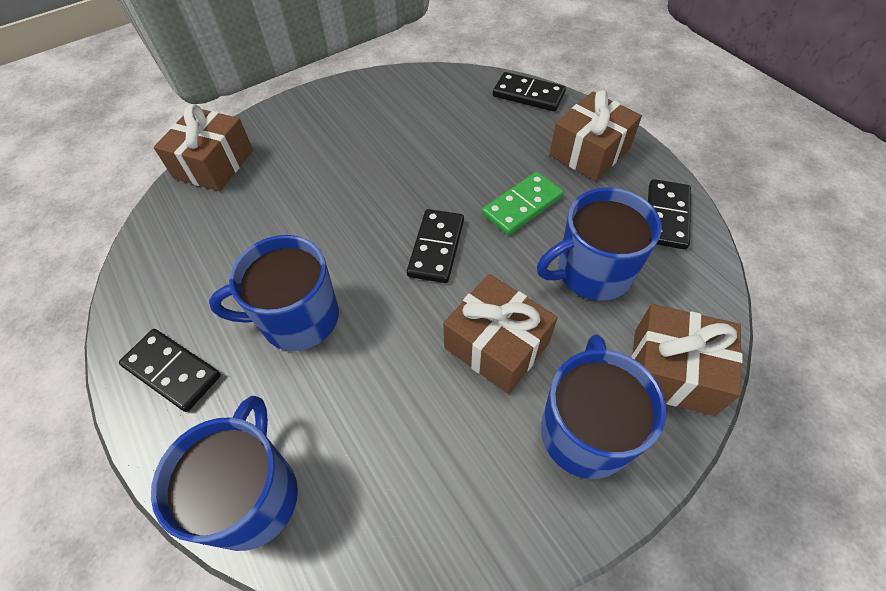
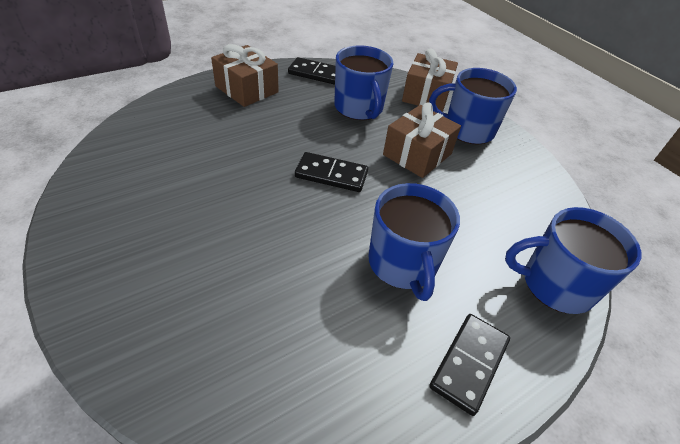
camera: 95 degrees left, 10 degrees down
brown gift [154,104,253,191] -> none
green domino [482,172,564,236] -> none
black domino [493,72,566,111] -> none

